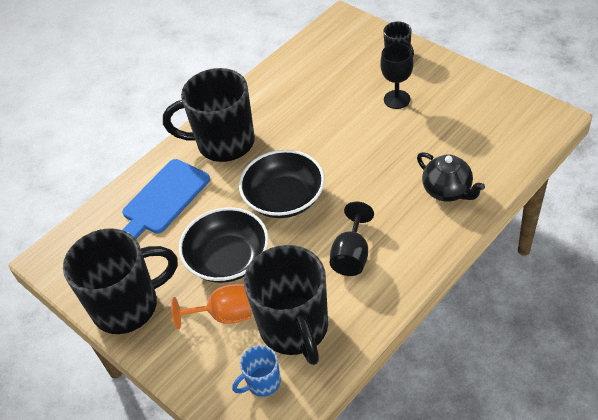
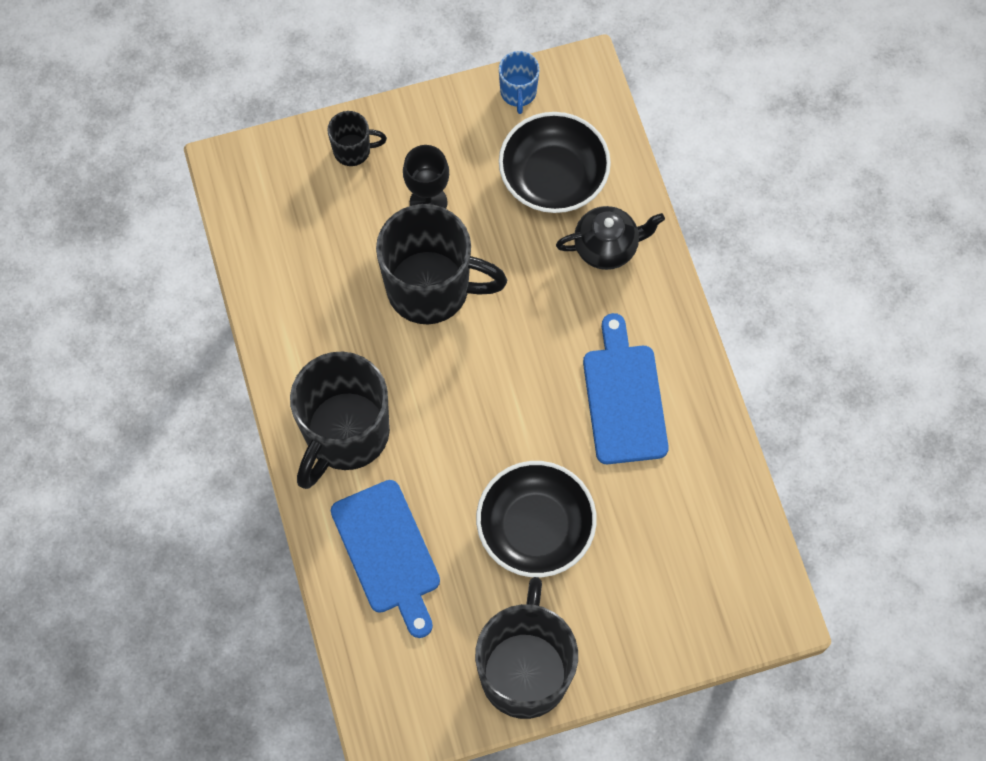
camera: 65 degrees left, 20 degrees up
orange goblet [171,284,251,329] -> none
blue mug [232,345,281,397] -> blue mug moved to [499,51,540,114]
black bowl [239,150,325,218] -> black bowl moved to [499,112,611,213]
black mug [244,245,328,365] -> black mug moved to [376,204,507,324]
black goblet [330,202,374,276] -> blue cutting board [583,313,669,464]

